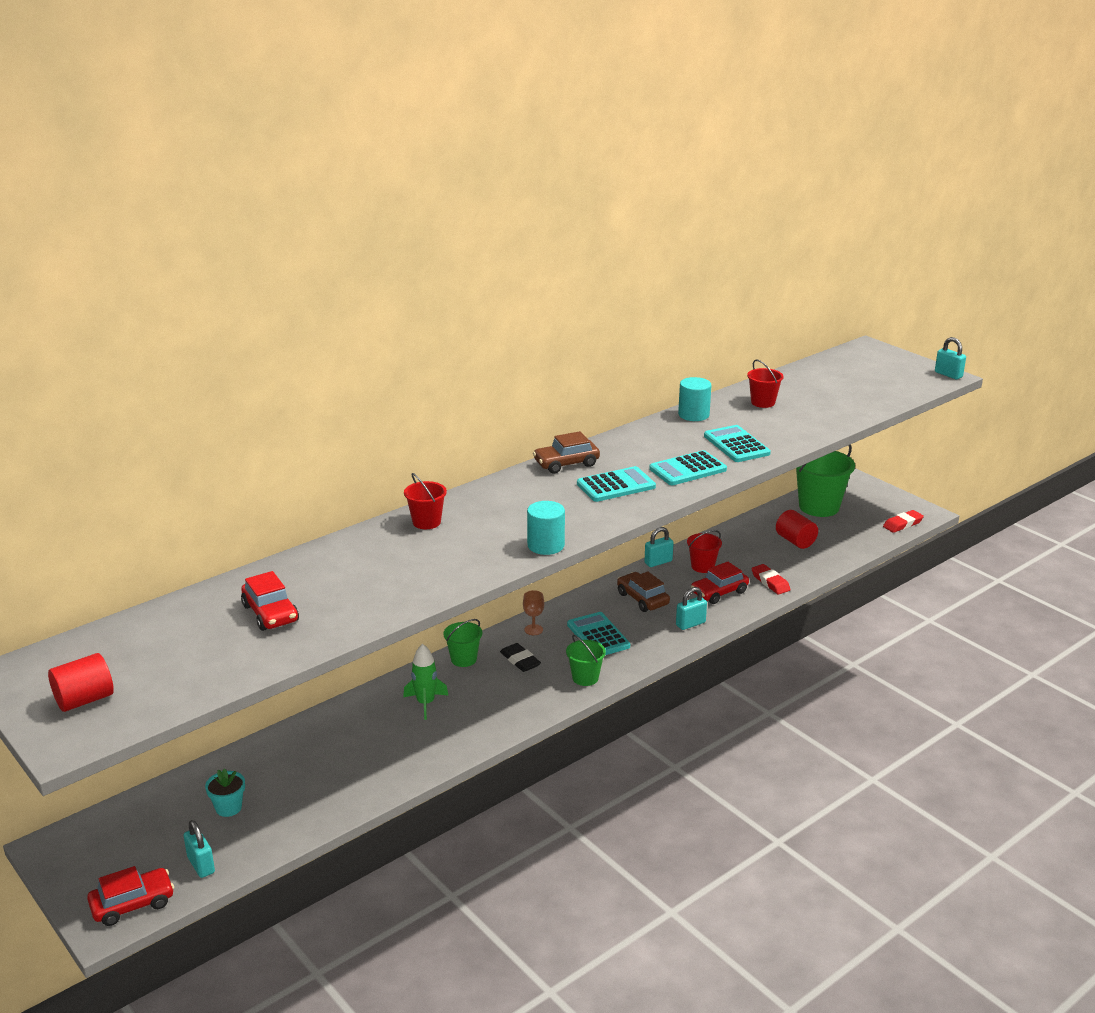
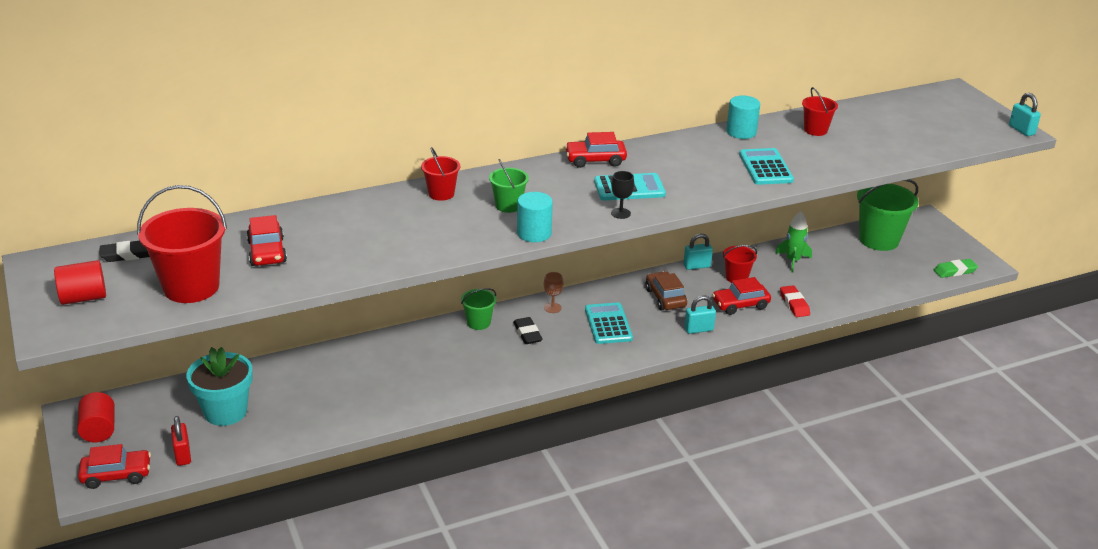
camera: 15 degrees right, 5 degrees up
turquoise padlock [184,820,215,878] -> red padlock [171,416,191,466]
turquoise flower pot [205,768,245,817] -> turquoise flower pot [187,347,253,426], size x1.87
green rocket [403,644,449,720] -> green rocket moved to [775,212,812,272]
brown car [533,431,600,473] -> red car [565,132,627,168]
green bucket [566,635,606,686] -> green bucket moved to [489,159,529,213]
turquoise calculator [649,450,727,485] -> none
red cylinder [776,510,818,549] -> red cylinder moved to [77,392,115,442]
red eraser [883,510,924,533] -> green eraser [934,259,978,278]
none -> black eraser [100,241,150,262]
none -> red bucket [137,185,227,303]
none -> black goblet [611,171,634,219]

